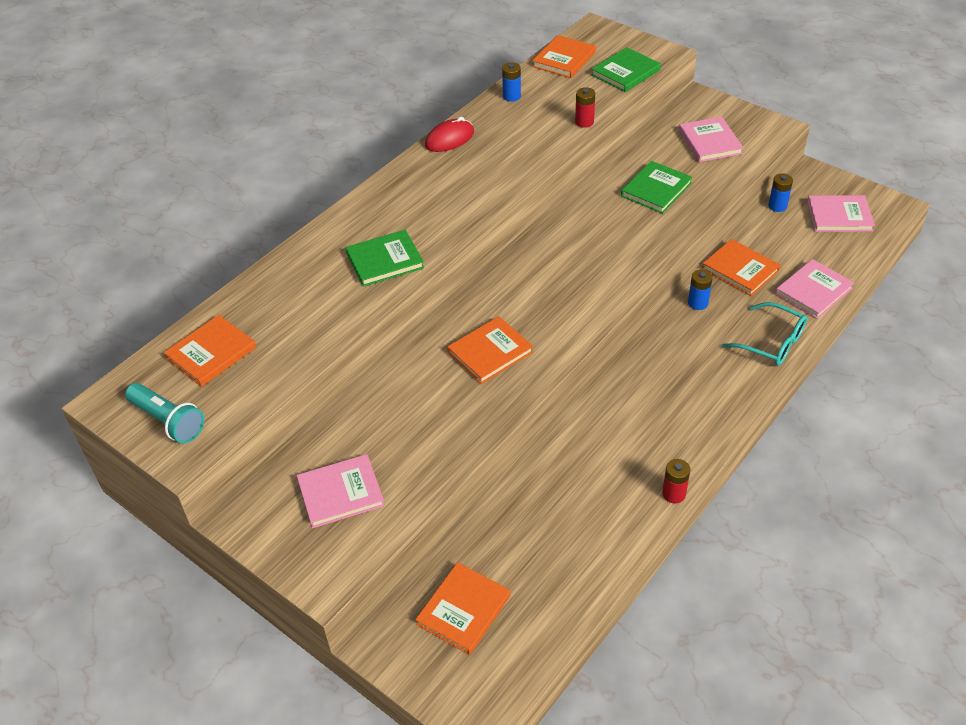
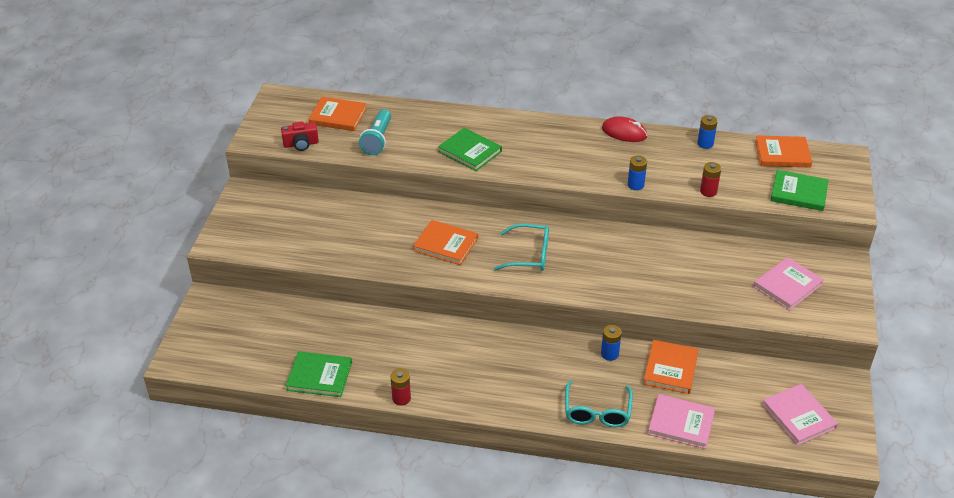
camera: 60 degrees right, 5 degrees down
turquoise flashlight [125,383,205,443] -> turquoise flashlight moved to [359,109,391,155]
pink book [297,454,385,528] -> none
orange book [415,562,511,655] -> none
green book [621,161,693,214] -> green book moved to [286,351,352,397]
blue battery [768,173,793,212] -> blue battery moved to [627,156,647,190]
none -> red camera [281,122,319,151]
none -> turquoise glasses [494,224,549,271]

